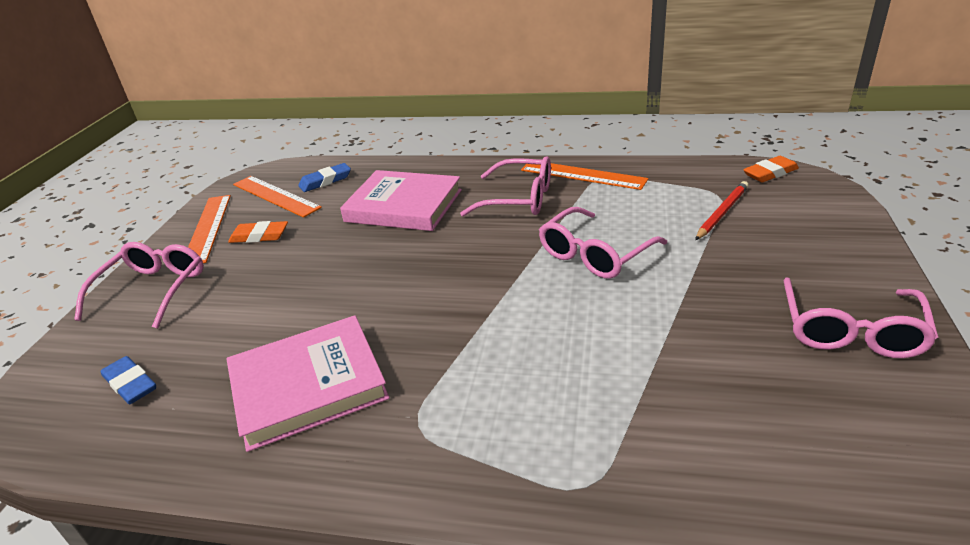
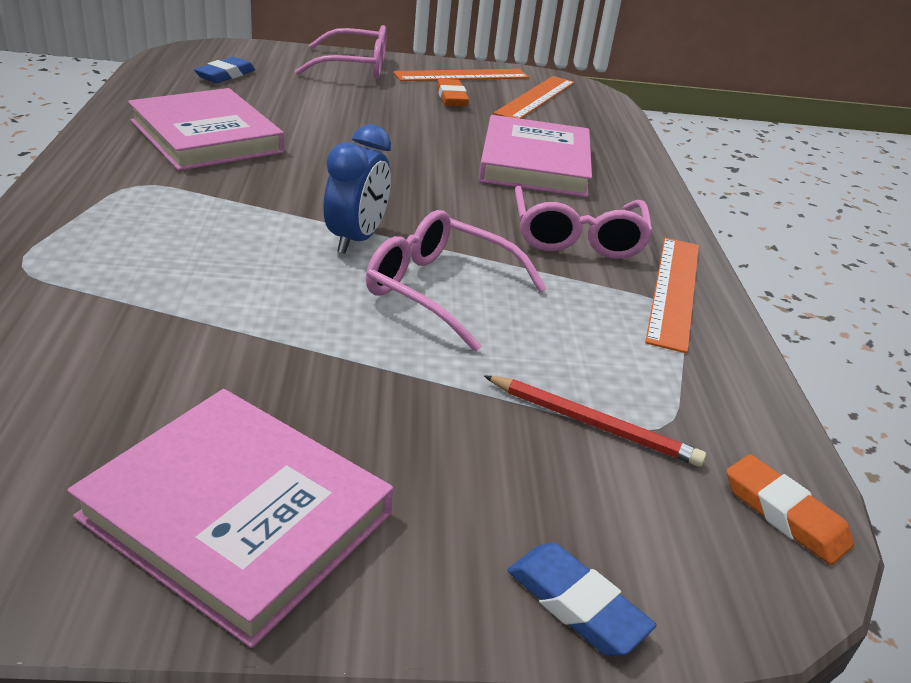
camera: 70 degrees right, 0 degrees up
blue eraser [298,163,351,192] -> blue eraser moved to [507,543,656,656]
pink glasses [783,278,938,358] -> pink book [67,389,393,648]
none -> blue clock [323,124,391,254]

